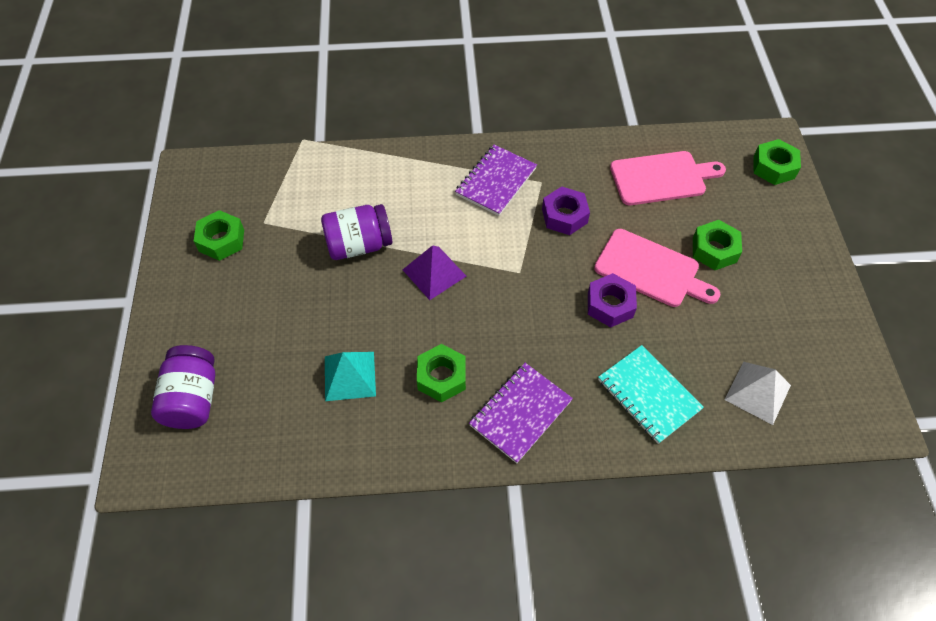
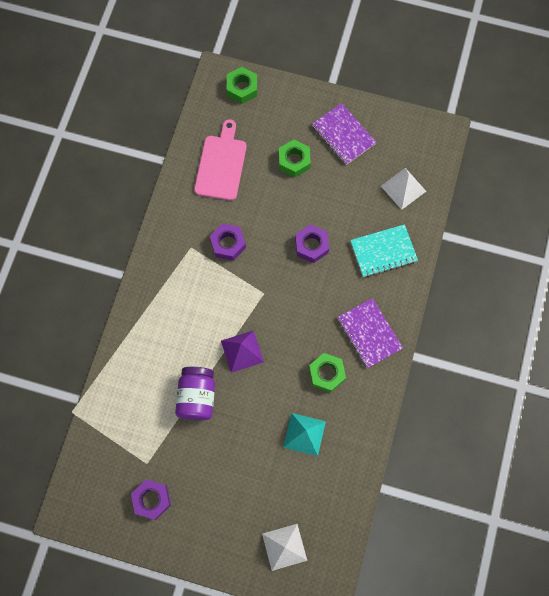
camera: 70 degrees left, 15 degrees up
purple jar [151,345,215,429] -> white pyramid [262,524,307,571]
green nut [194,210,244,261] -> purple nut [131,479,171,520]
purple notebook [455,145,537,216] -> purple notebook moved to [312,103,376,165]
pink cutting board [594,229,720,307] -> none

